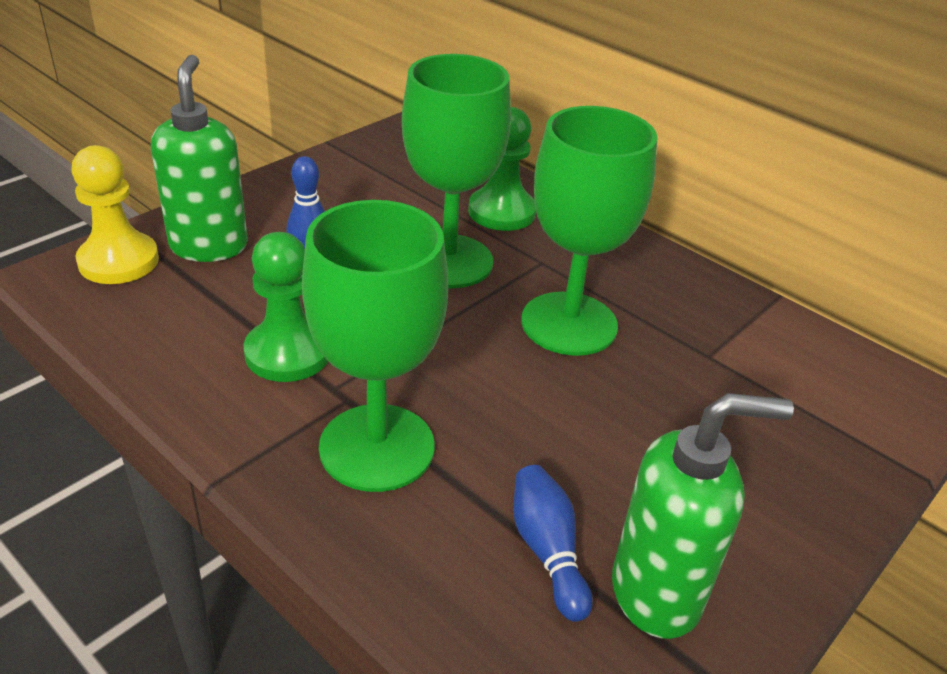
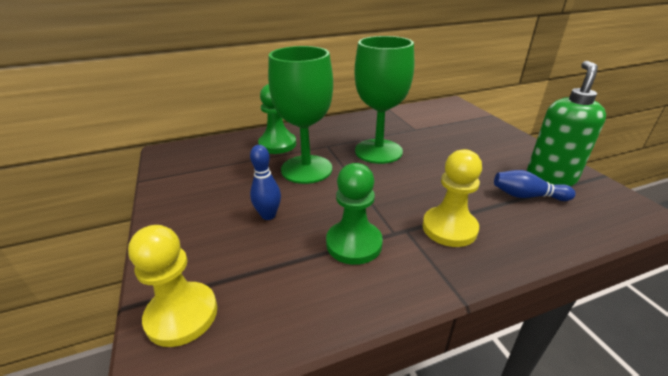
camera: 60 degrees left, 5 degrees down
green soap dispenser [151,55,248,262] -> none
green goblet [302,200,448,492] -> yellow pawn [423,149,482,247]

